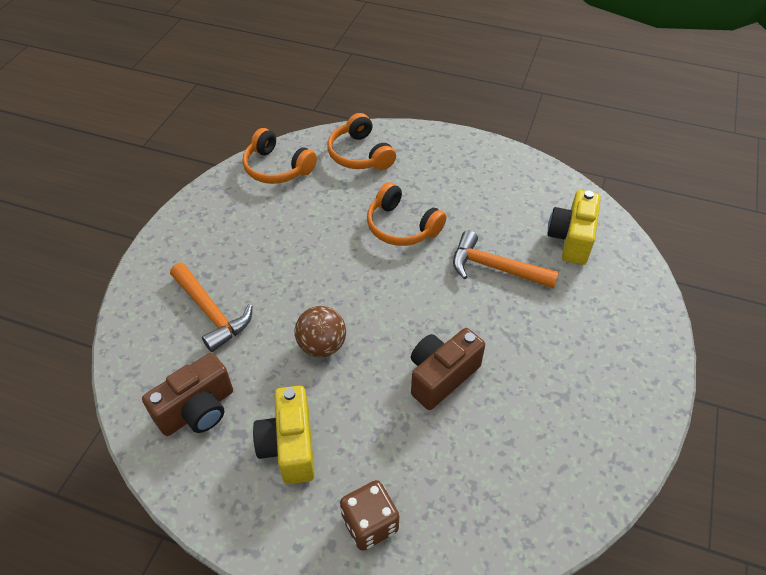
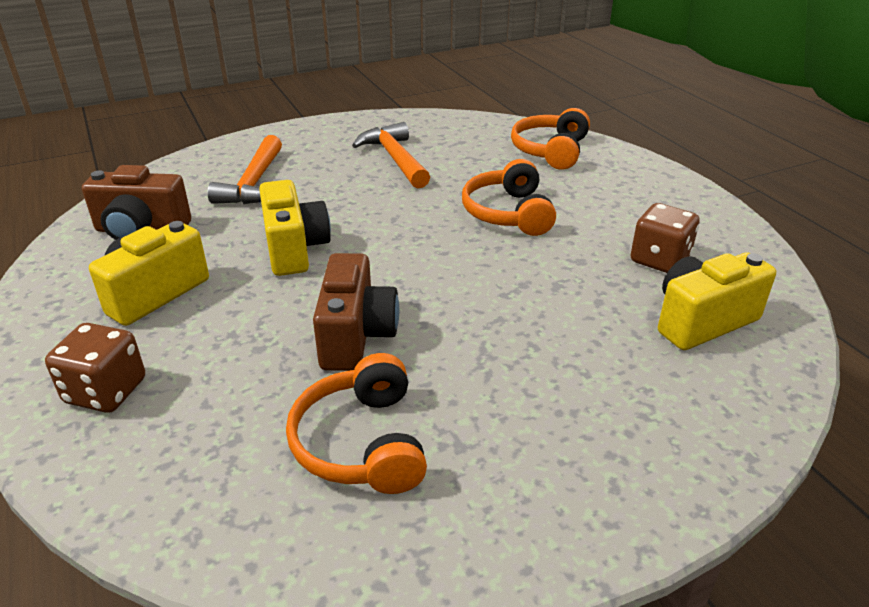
camera: 45 degrees right, 15 degrees down
orange headphones [242,128,317,184] -> orange headphones moved to [286,353,427,494]
brown ball [295,306,346,357] -> yellow camera [259,180,331,276]
brown camera [411,328,485,410] -> brown camera turned 90 degrees clockwise [313,253,399,371]
orange hammer [453,231,559,289] -> orange hammer moved to [352,122,430,188]
none -> brown dice [631,203,699,273]

